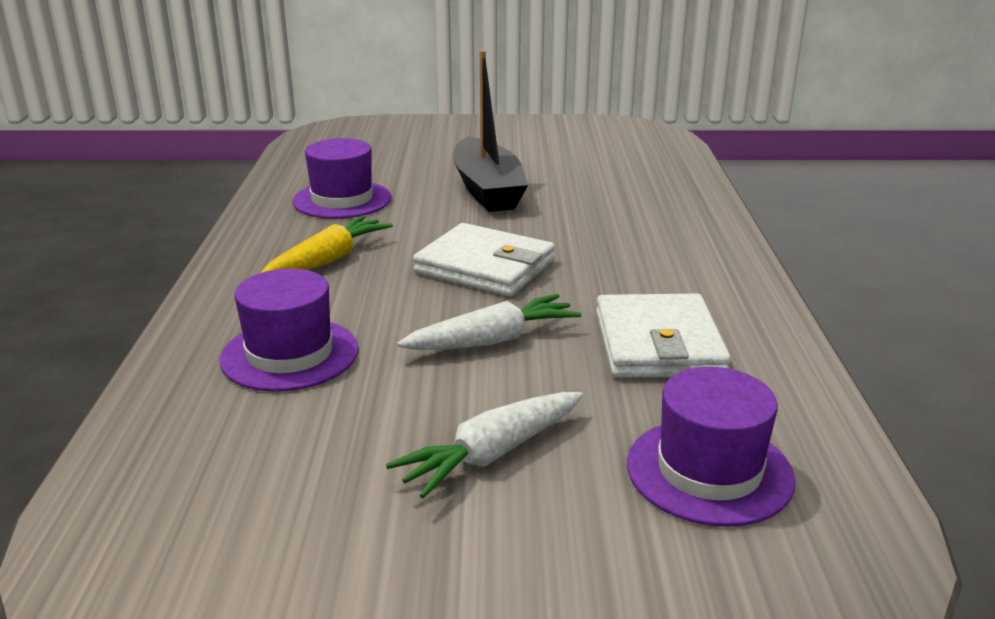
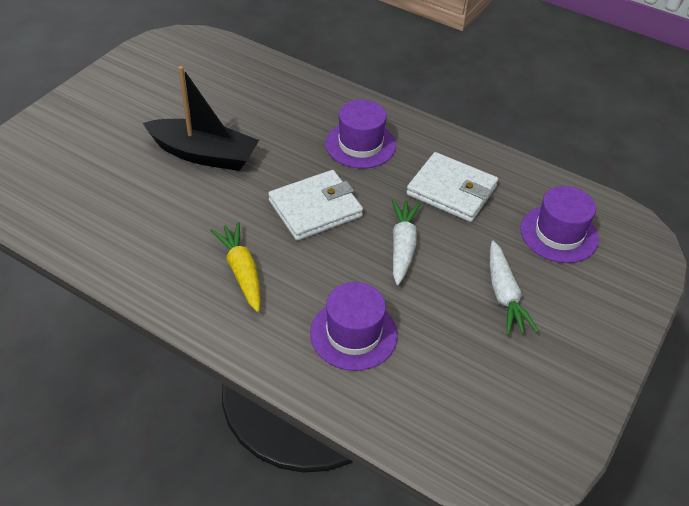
camera: 60 degrees left, 20 degrees up
purple hat [293,138,392,219] -> purple hat moved to [325,100,396,168]

